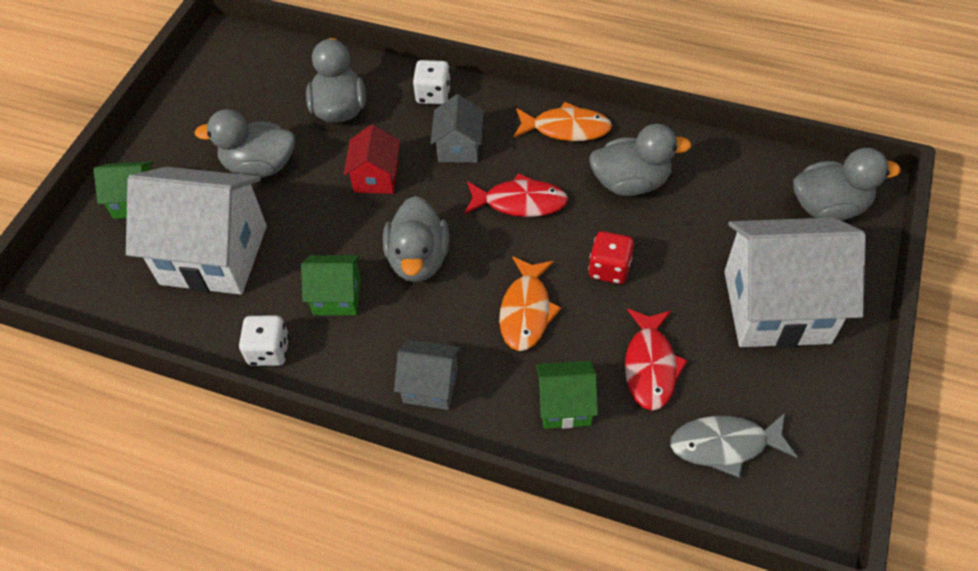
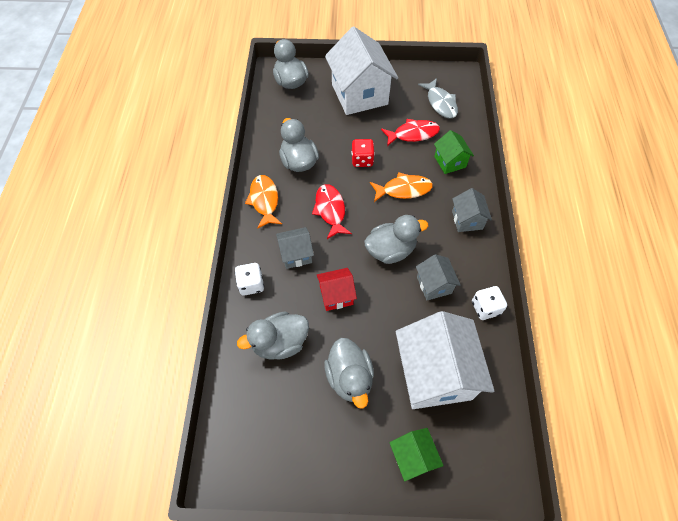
camera: 110 degrees left, 5 degrees up
green house [301,255,361,315] -> grey house [416,254,461,301]

